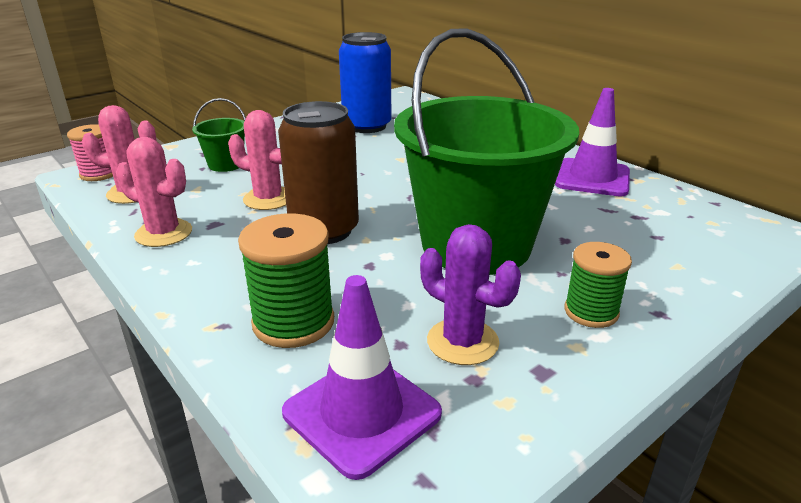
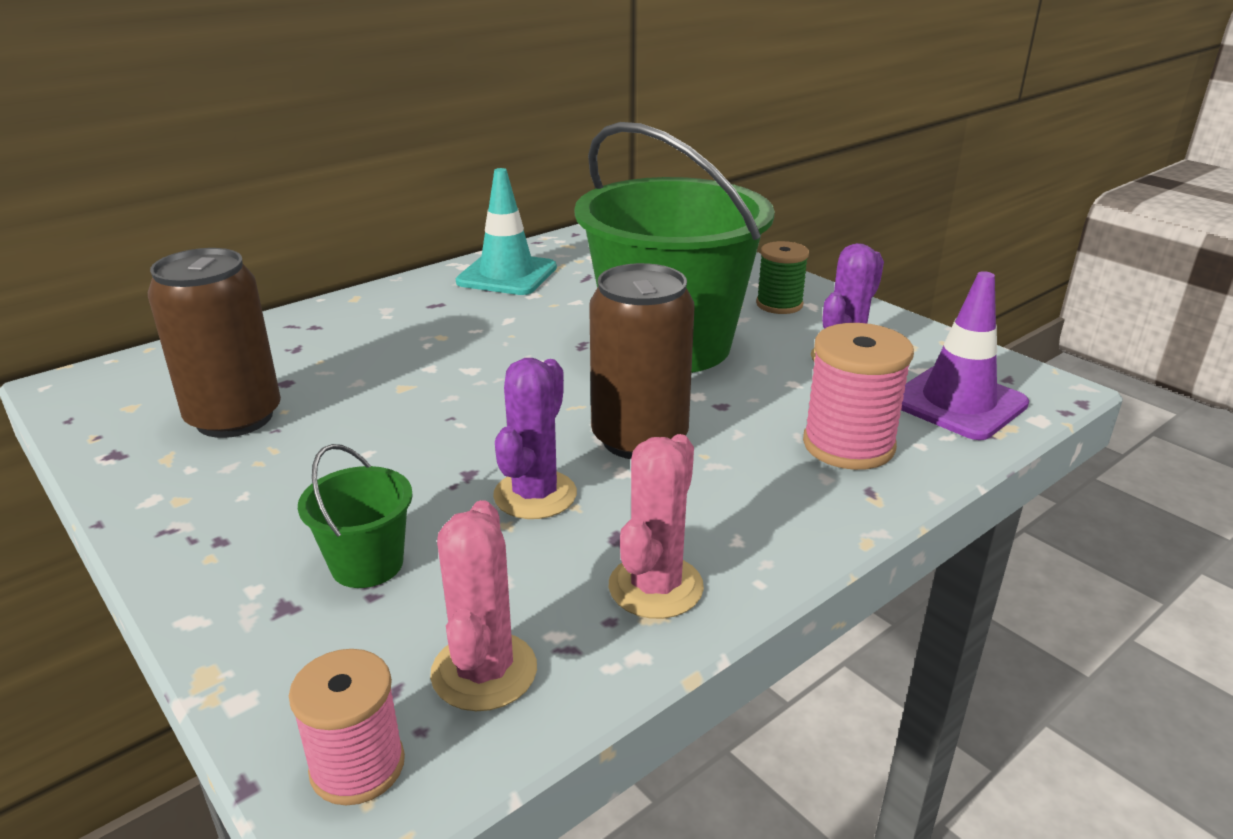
camera: 90 degrees left, 0 degrees up
pink cactus [228,110,286,210] -> purple cactus [493,358,577,519]
green spool [238,213,334,348] -> pink spool [803,323,914,470]
blue can [339,32,391,133] -> brown can [148,248,281,438]
purple traffic cone [555,88,630,197] -> turquoise traffic cone [456,168,557,295]

